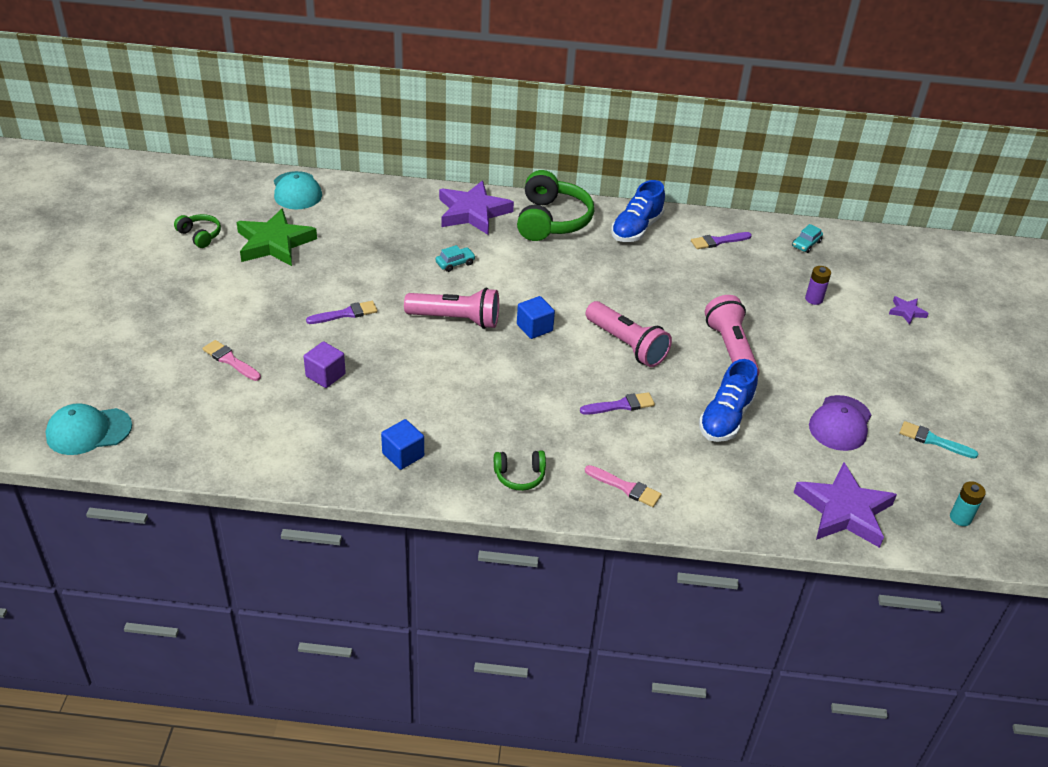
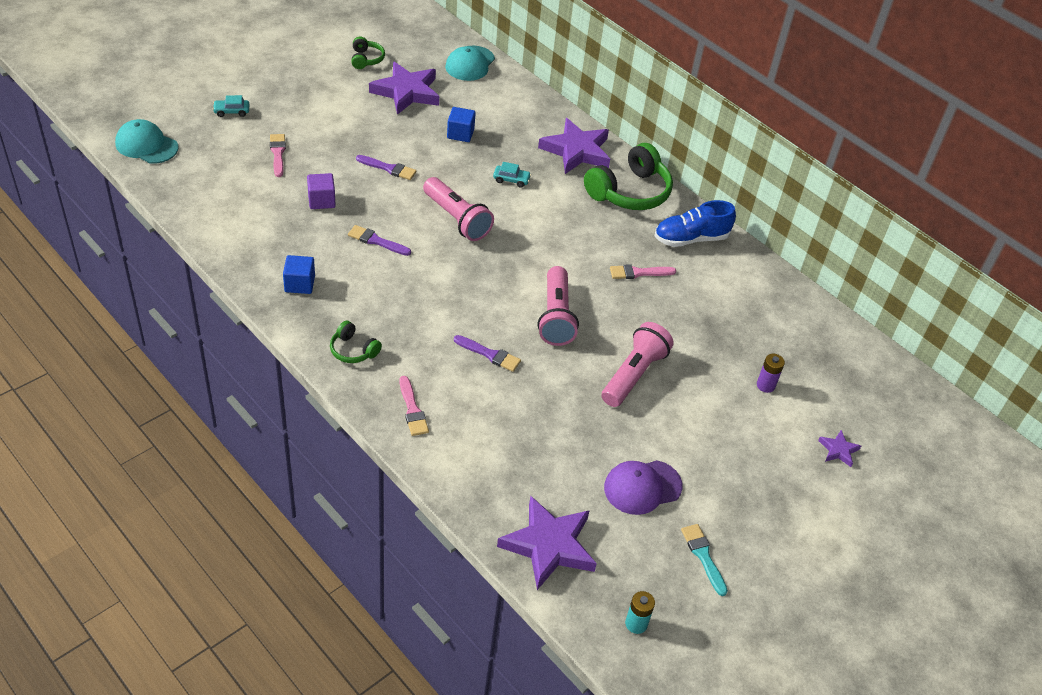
camera: 40 degrees right, 5 degrees up
green star [237,209,317,266] -> purple star [369,62,439,115]
blue cube [517,296,555,339] -> blue cube moved to [447,107,476,142]
purple brush [691,232,752,249] -> purple brush moved to [348,225,411,256]
blue shoe [699,359,758,442] -> none
turquoise car [792,224,823,253] -> turquoise car moved to [213,95,249,117]
none -> pink brush [610,264,676,279]

